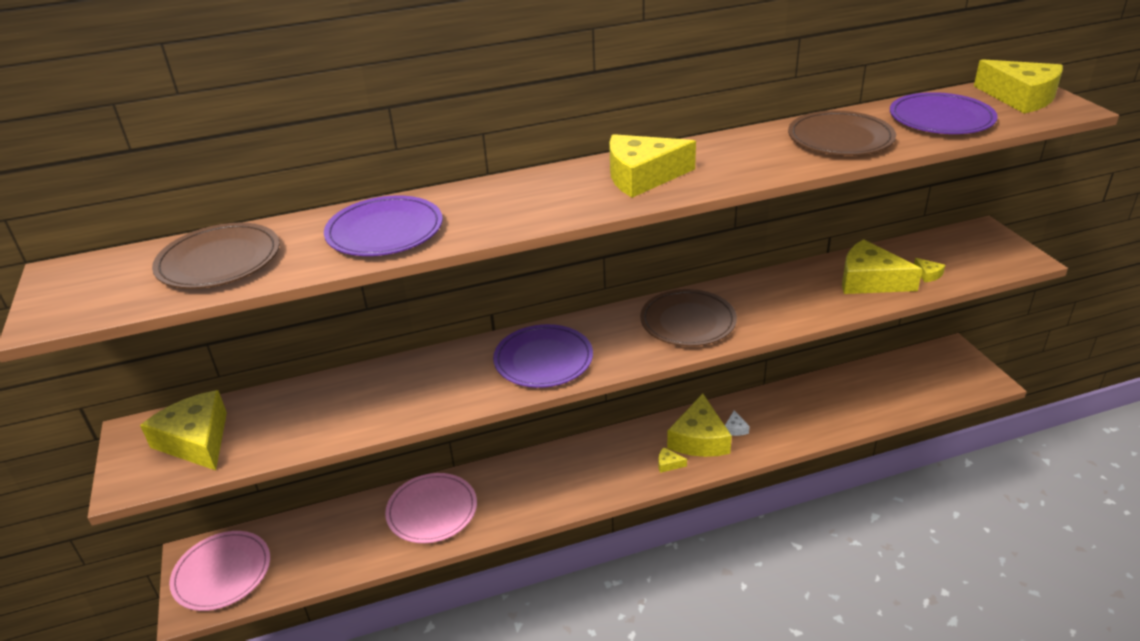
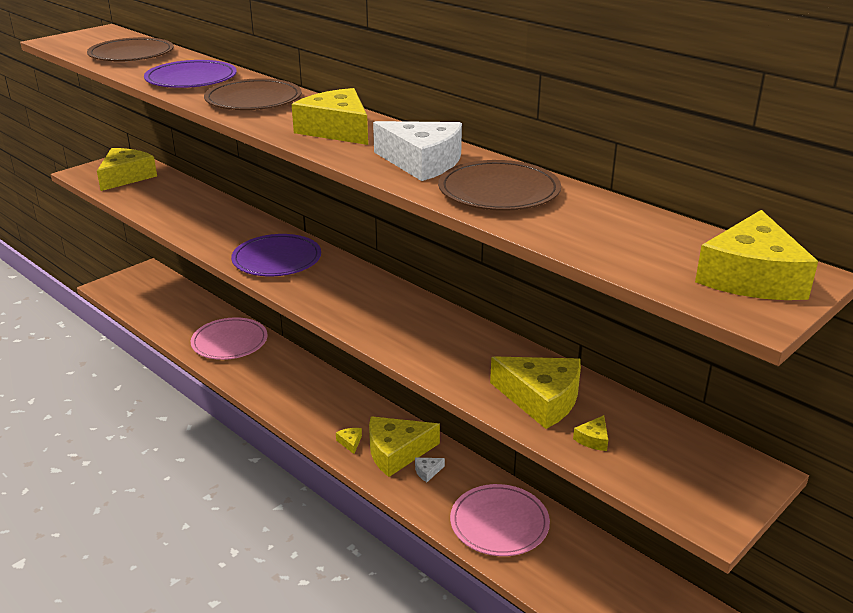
camera: 60 degrees right, 5 degrees down
pink plate [169,531,270,611] -> pink plate moved to [450,484,550,556]
brown plate [640,289,737,346] -> brown plate moved to [204,79,302,110]
yellow cheese [842,239,922,294] -> yellow cheese turned 120 degrees clockwise [490,356,581,429]
purple plate [890,92,998,134] -> none
none -> white cheese [373,121,462,181]

